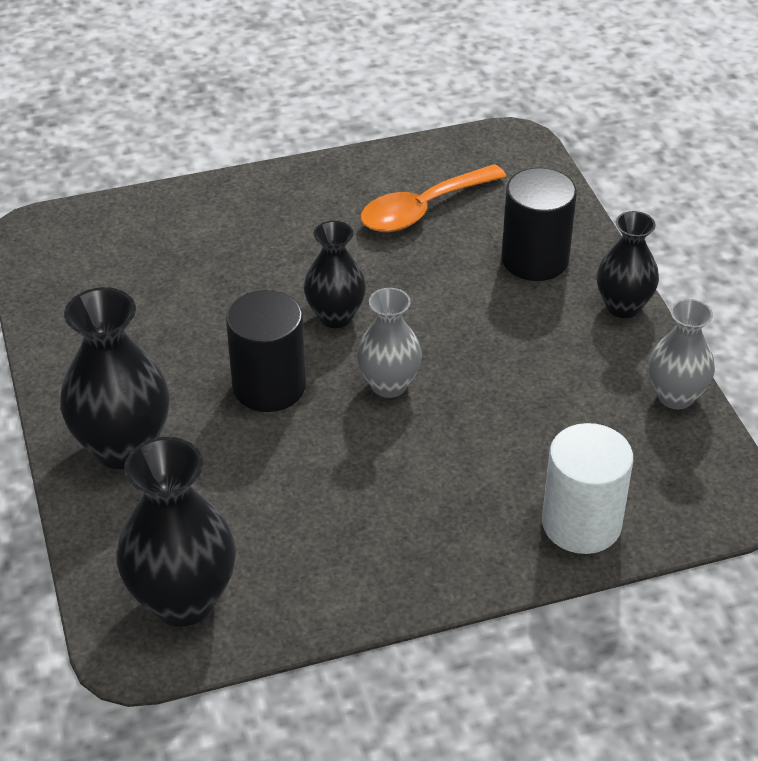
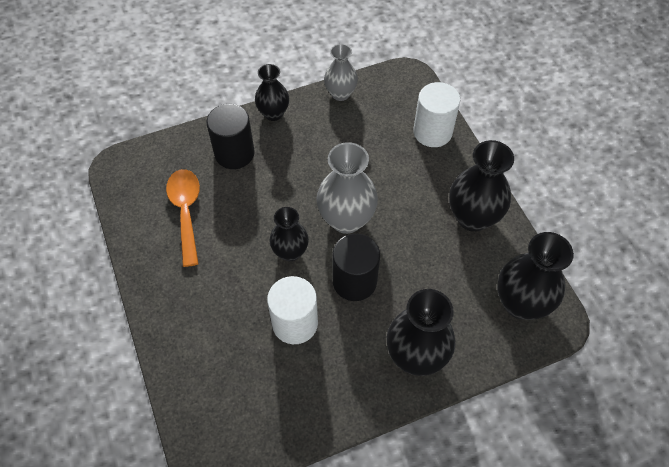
camera: 95 degrees left, 15 degrees up
grey vase [357,288,422,398] -> grey vase [316,142,378,234], size x1.58
orange spoon [361,164,507,232] -> orange spoon turned 150 degrees counterclockwise [166,169,200,267]
none -> white cylinder [267,276,318,344]
none -> black vase [449,140,514,232]

